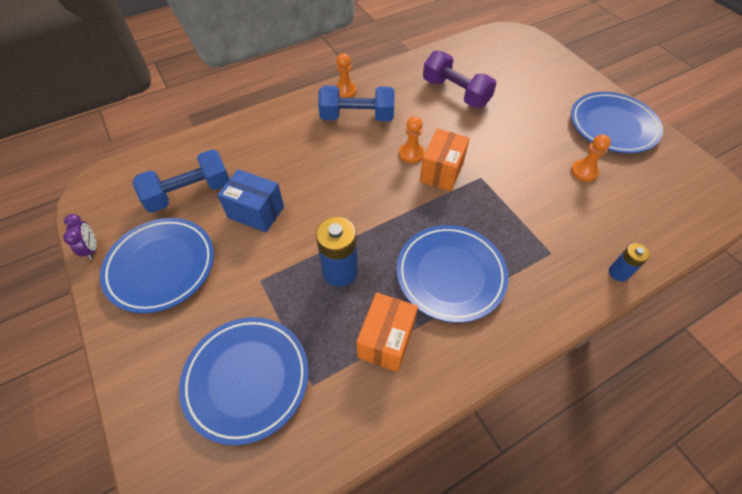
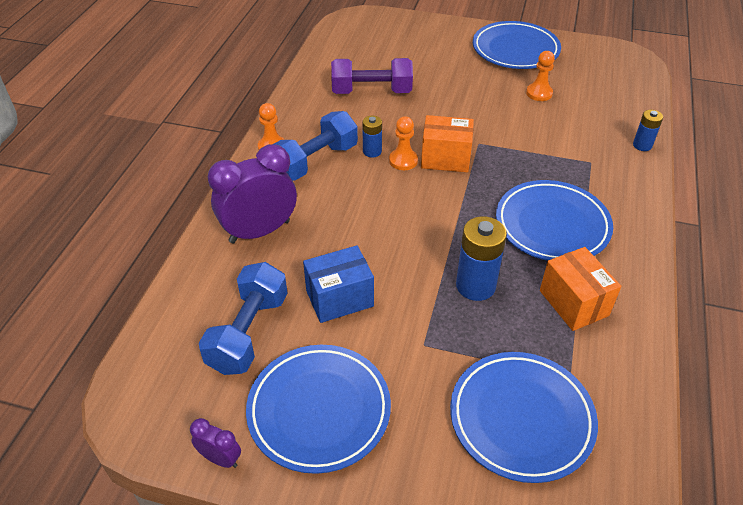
camera: 45 degrees left, 10 degrees down
orange box [419,129,470,192] -> orange box turned 60 degrees counterclockwise [421,115,474,172]
none -> purple clock [208,144,297,243]
none -> blue battery [362,116,382,158]

